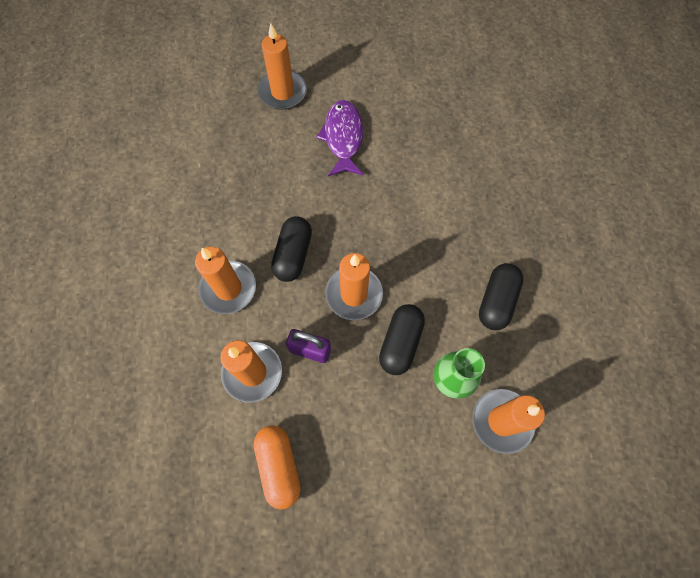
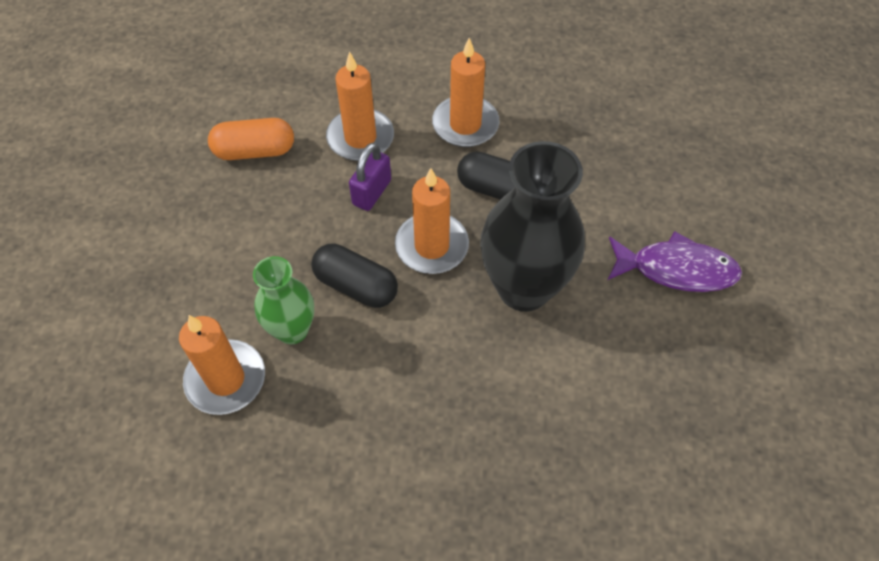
camera: 100 degrees right, 10 degrees down
orange candle [258,23,307,110] -> none
black capsule [479,263,524,330] -> none
none -> black vase [480,141,585,312]

